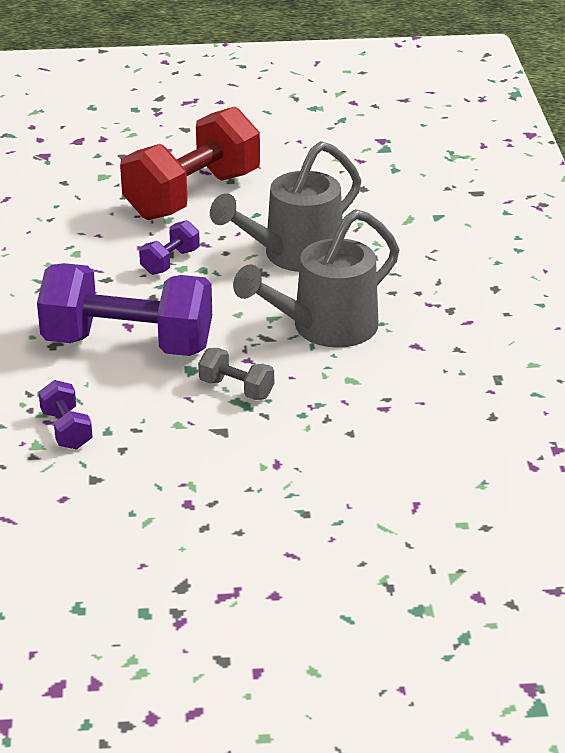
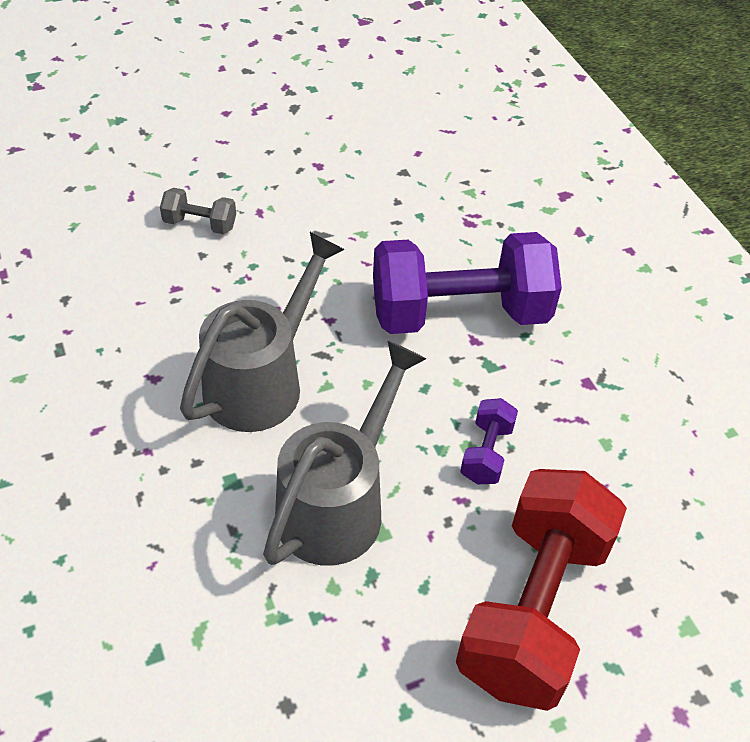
camera: 160 degrees right, 15 degrees up
purple dumbbell [39,380,93,450] -> none
grey dumbbell [198,348,274,400] -> grey dumbbell moved to [160,188,236,234]

